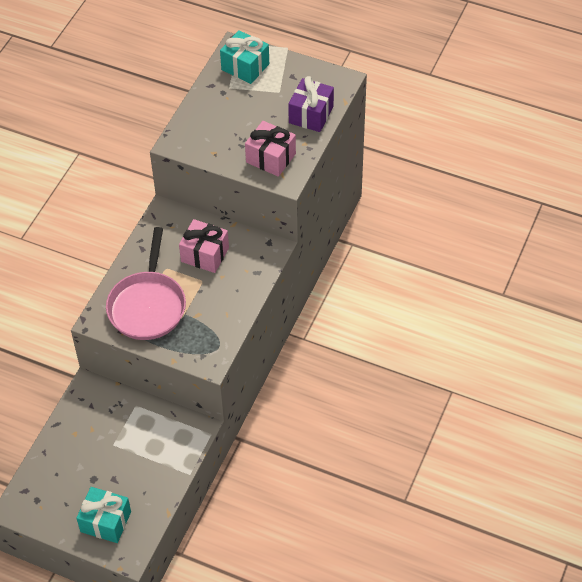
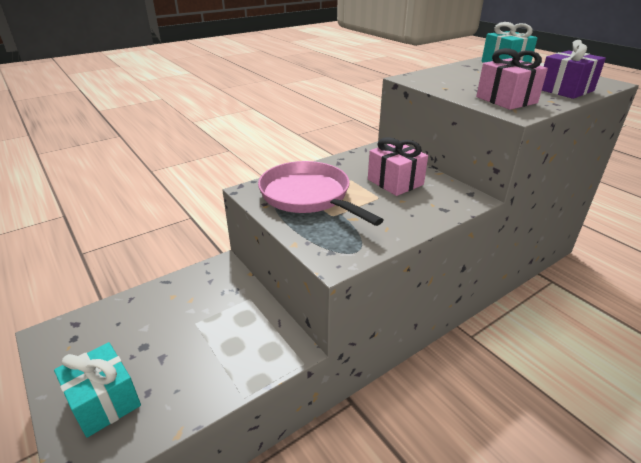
camera: 30 degrees right, 20 degrees down
pink pan [106,227,186,340] -> pink pan turned 105 degrees clockwise [258,161,383,226]

